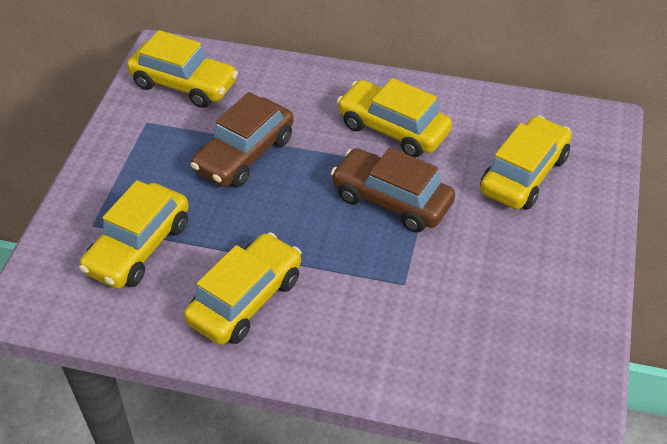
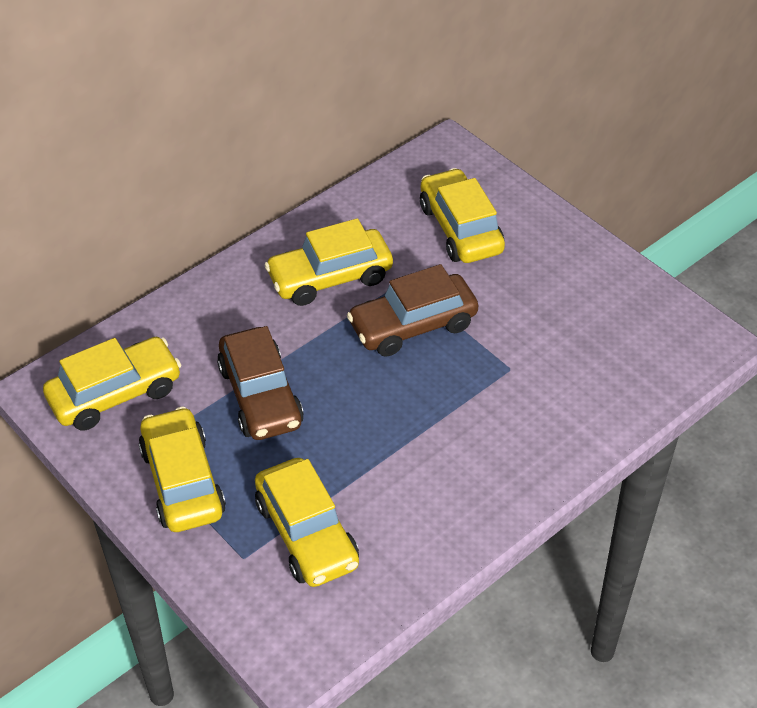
camera: 55 degrees left, 0 degrees up
yellow car [184,232,302,345] -> yellow car moved to [138,406,226,532]

